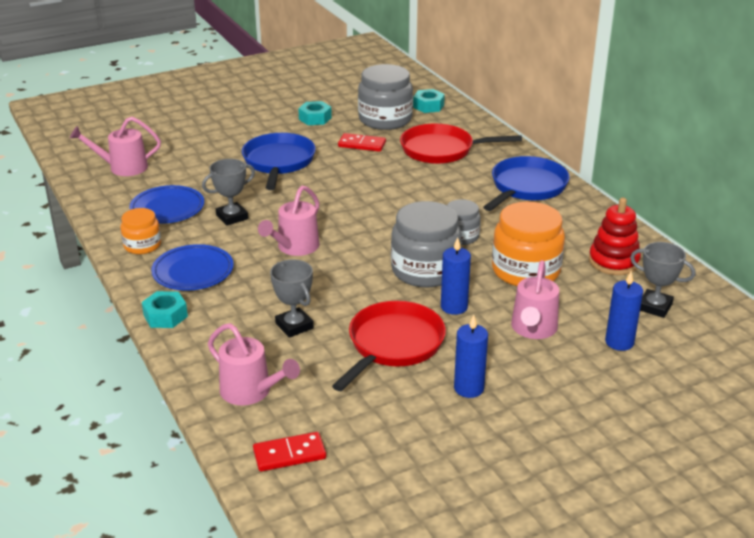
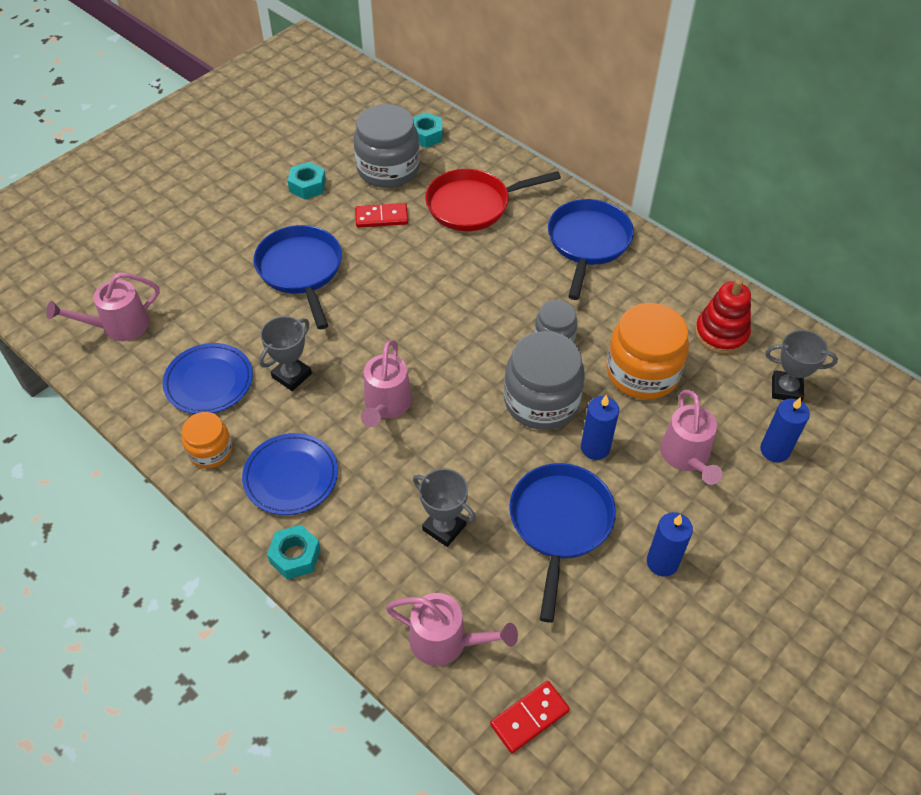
camera: 20 degrees left, 20 degrees up
red pan [332,301,446,391] -> blue pan [509,463,616,623]

